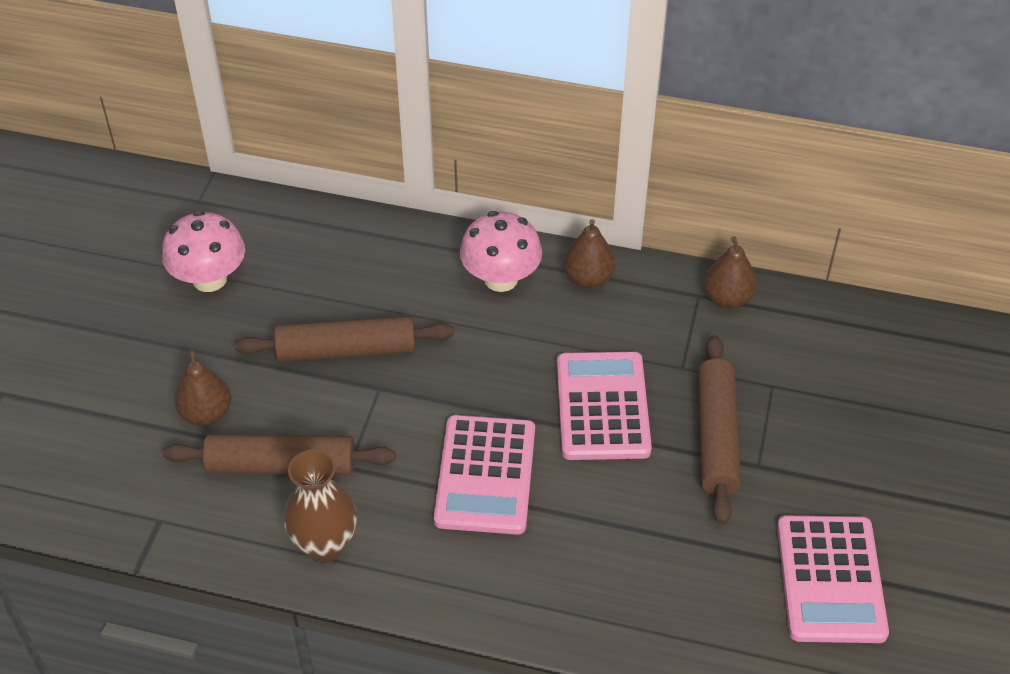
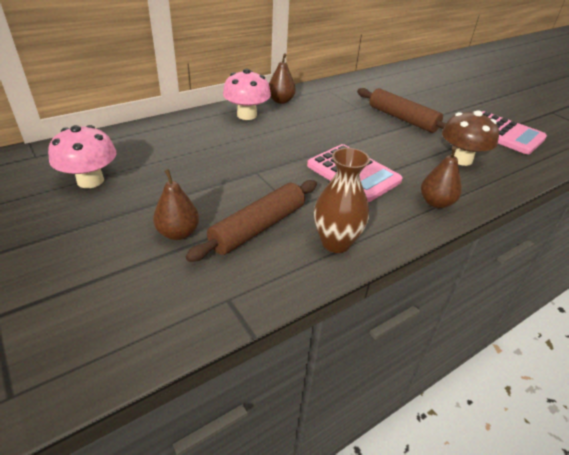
camera: 50 degrees left, 10 degrees down
brown rolling pin [235,316,454,362] -> none
pink calculator [557,352,652,460] -> none
brown pear [704,236,757,309] -> brown pear moved to [421,146,462,208]
none -> brown mushroom [442,110,499,166]

